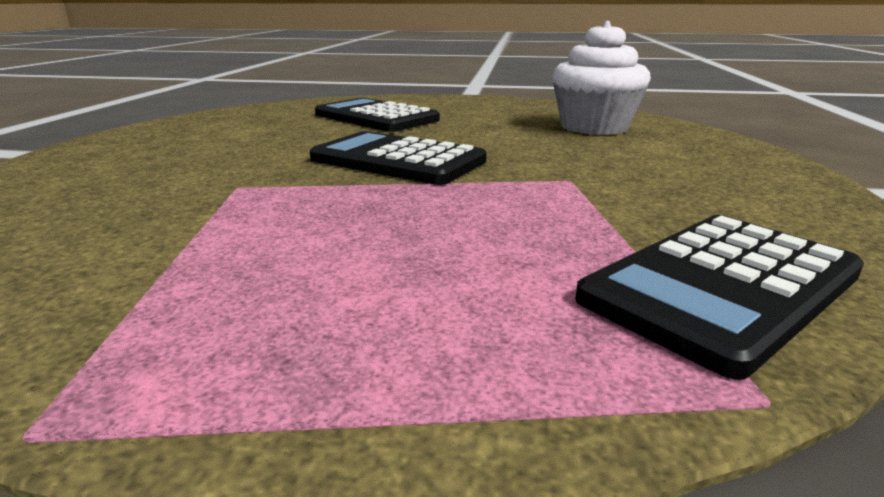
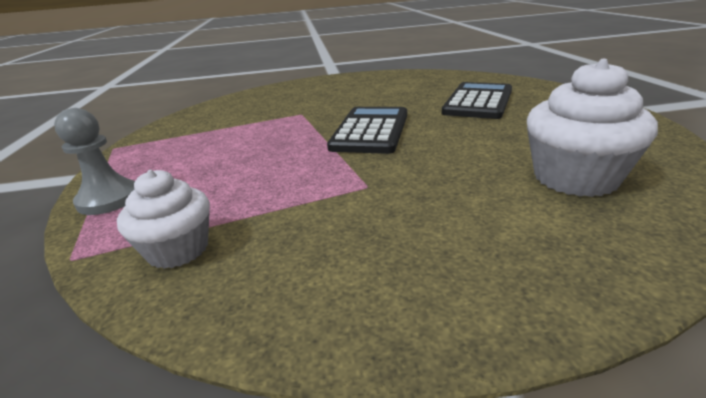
camera: 75 degrees right, 5 degrees up
black calculator [575,215,864,380] -> white cupcake [117,170,210,269]
none -> grey pawn [54,108,135,215]

